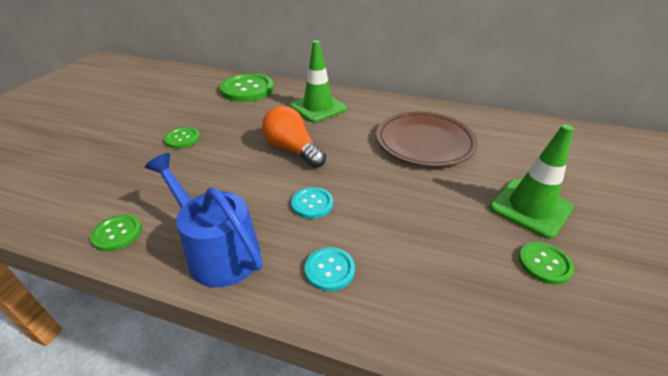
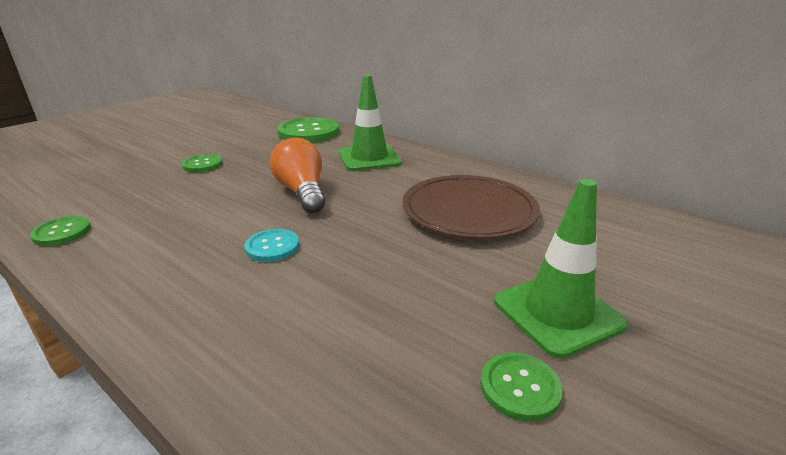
camera: 20 degrees right, 10 degrees down
blue watering can [145,153,262,287] -> none
turquoise button [305,247,355,291] -> none

